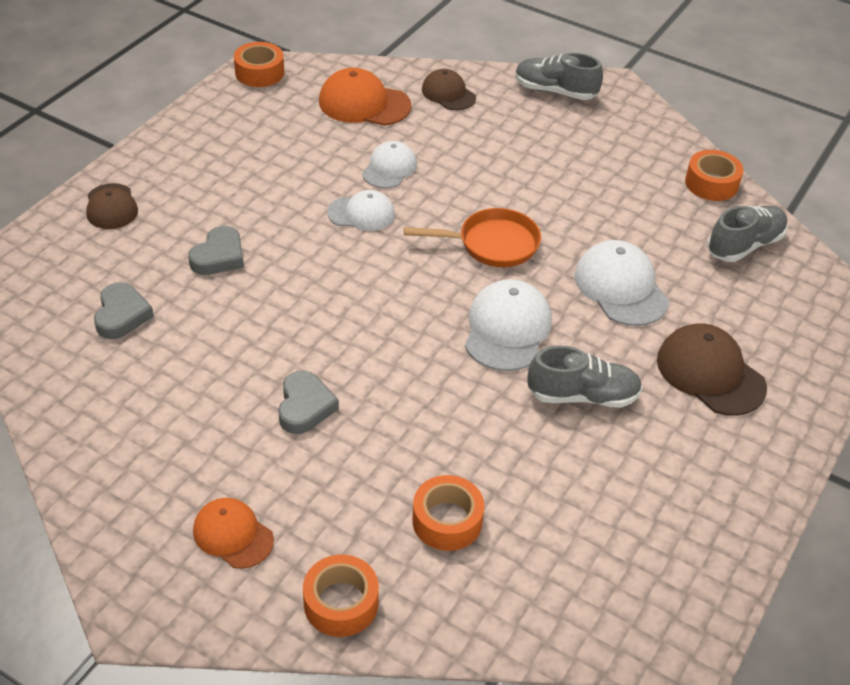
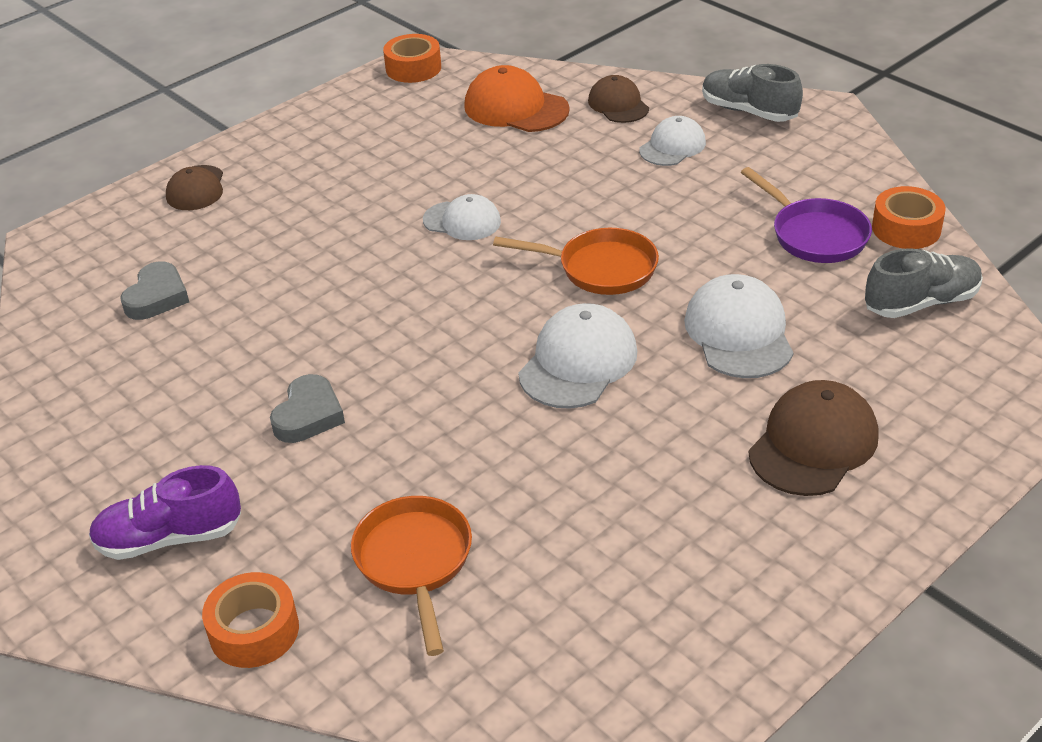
camera: 20 degrees right, 5 degrees down
grey heart [188,226,244,275] -> none
orange cap [193,498,274,569] -> purple shoe [89,465,241,560]
white cap [362,141,417,188] -> white cap moved to [639,116,706,166]
orange tape [412,475,485,551] -> orange pan [351,496,472,656]
grey shoe [527,346,642,408] -> none
brown cap [657,323,767,416] -> brown cap turned 60 degrees clockwise [748,380,879,496]
none -> purple pan [741,167,872,263]

